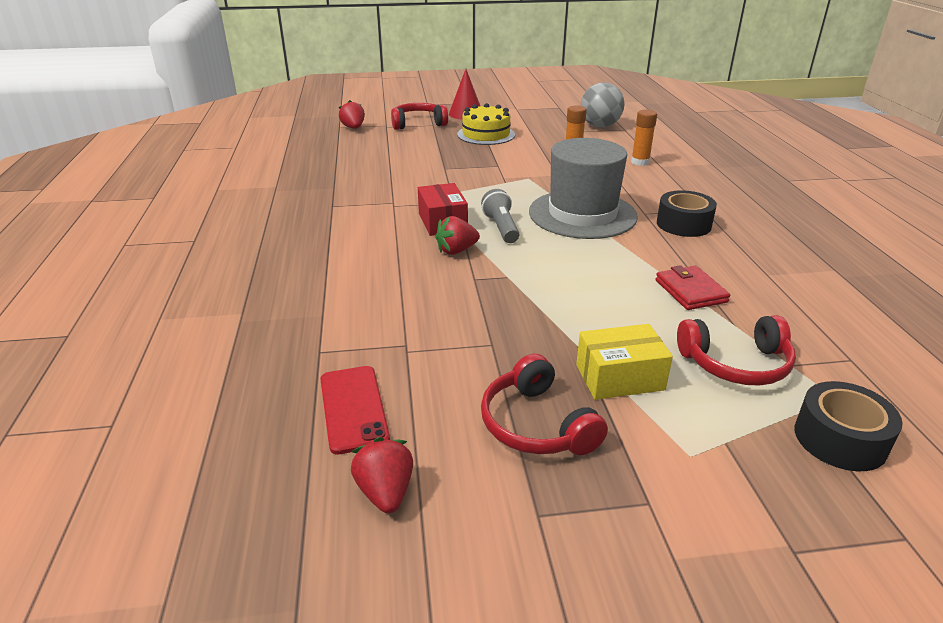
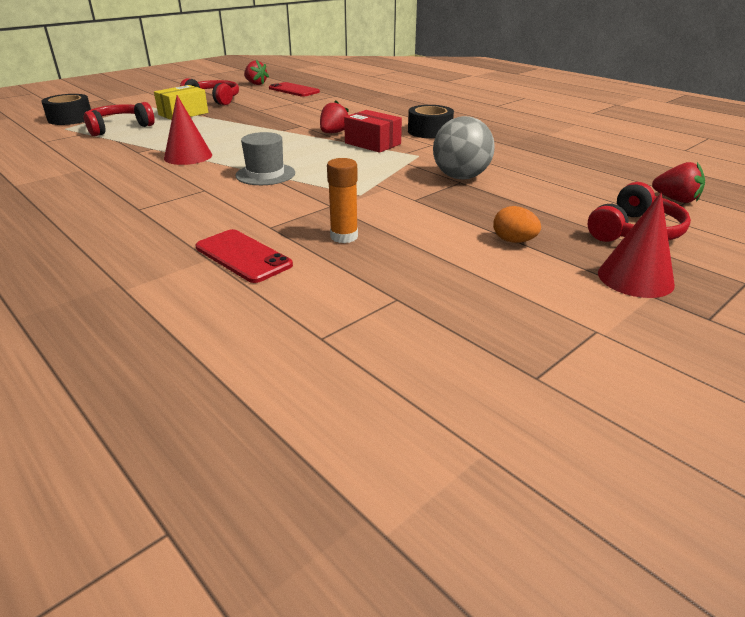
camera: 145 degrees right, 0 degrees up
yellow cake [457,103,515,145] -> orange egg [493,206,541,243]
grey flashlight [481,189,519,243] -> none
grey hat [529,138,638,239] -> grey hat [235,132,295,185], size x0.53
grey ball [581,82,625,128] -> grey ball moved to [433,116,495,179]
orange glue stick [631,110,657,166] -> red phone [195,229,293,283]
red wallet [656,265,730,310] -> none
black tape [657,190,717,237] -> black tape moved to [408,105,454,139]
none -> red cone [164,95,212,165]

